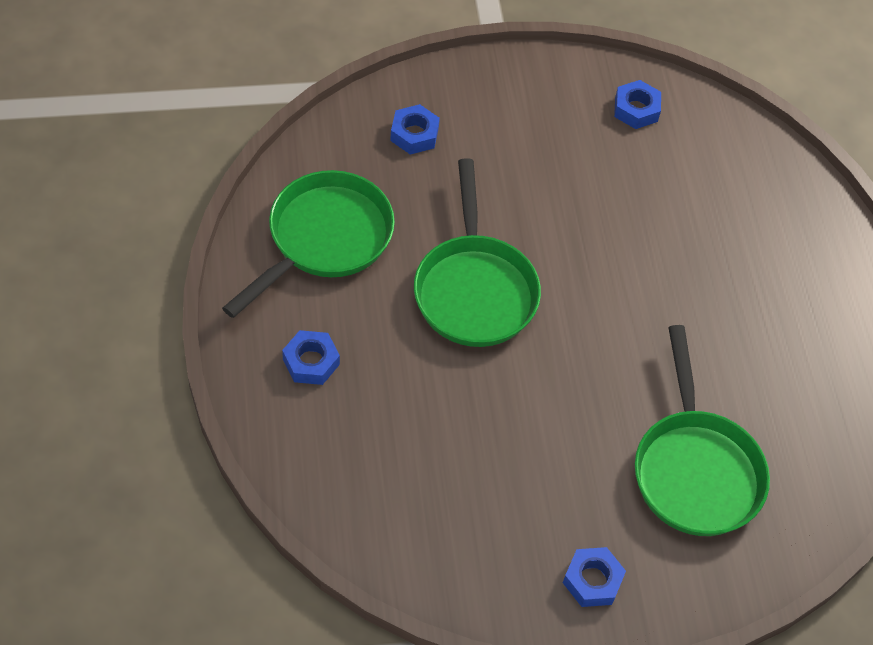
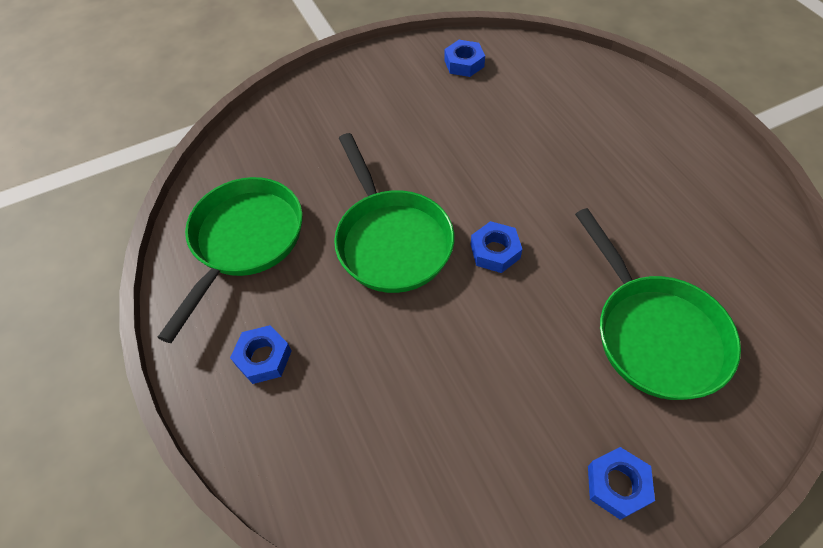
camera: 10 degrees left, 0 degrees up
blue nut [390,104,440,155] -> blue nut moved to [471,221,522,273]

